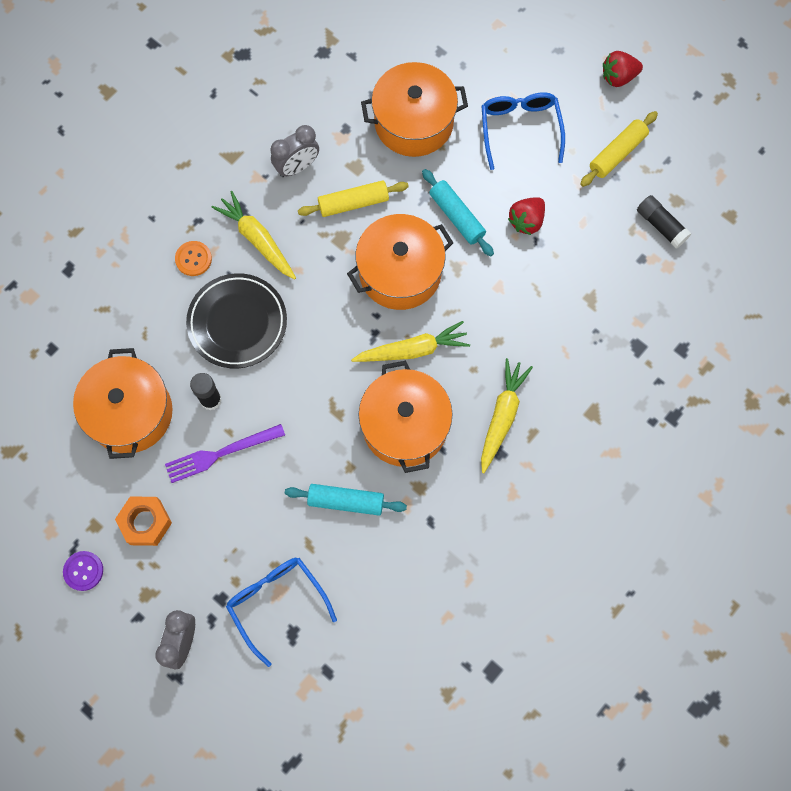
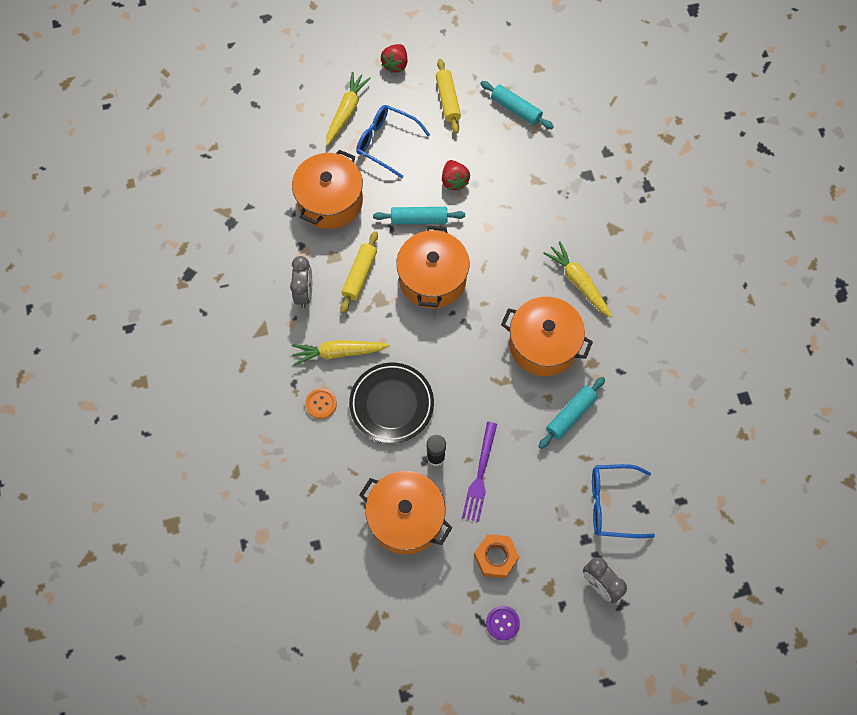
camera: 55 degrees left, 5 degrees down
yellow carrot [351,321,470,362] -> yellow carrot moved to [326,72,371,146]
black glue stick [637,195,691,249] -> turquoise rolling pin [480,81,554,129]

